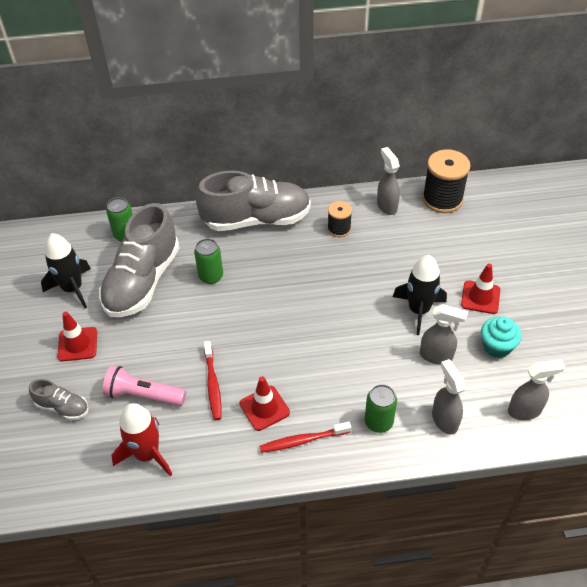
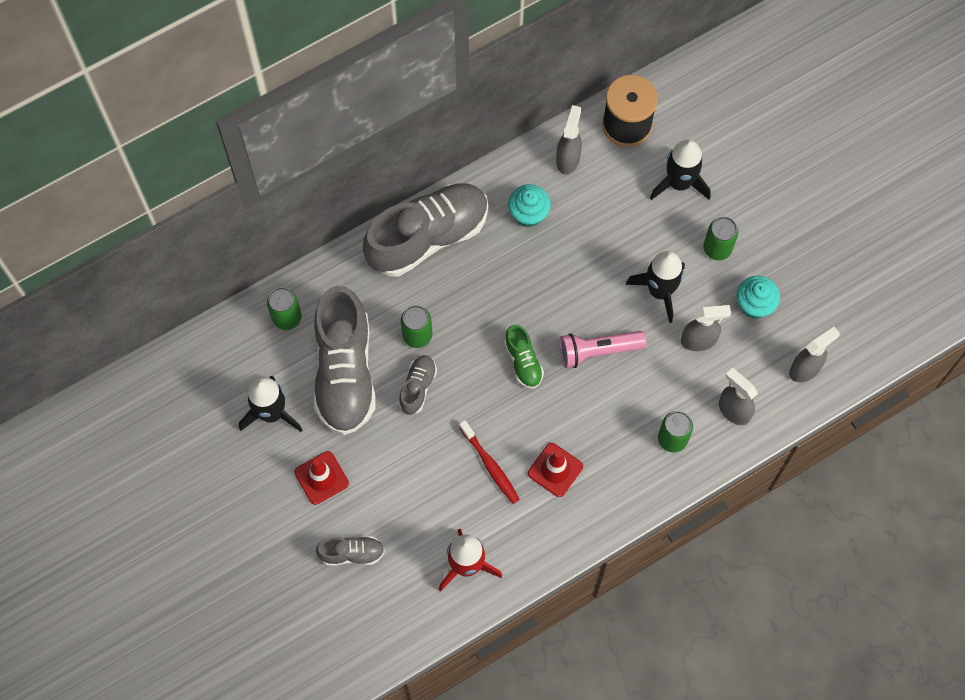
camera: 25 degrees left, 20 degrees up
pink flashlight [103,366,186,406] -> pink flashlight moved to [560,331,646,368]
red toothbrush [260,422,351,453] -> none
black spool [328,201,352,237] -> turquoise cupcake [508,184,551,227]
grey spray bottle [377,147,400,215] -> grey spray bottle turned 60 degrees clockwise [556,105,582,175]
red traffic cone [461,264,500,314] -> green can [703,217,738,260]
none -> grey shoe [399,355,437,415]
none -> green shoe [504,324,544,389]
none -> black rocket [650,140,711,200]

